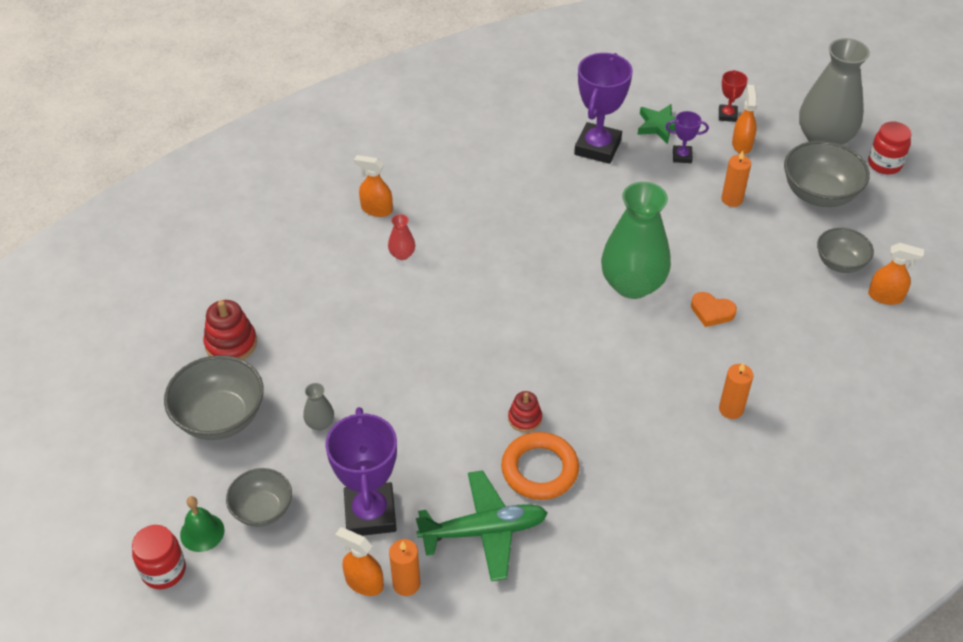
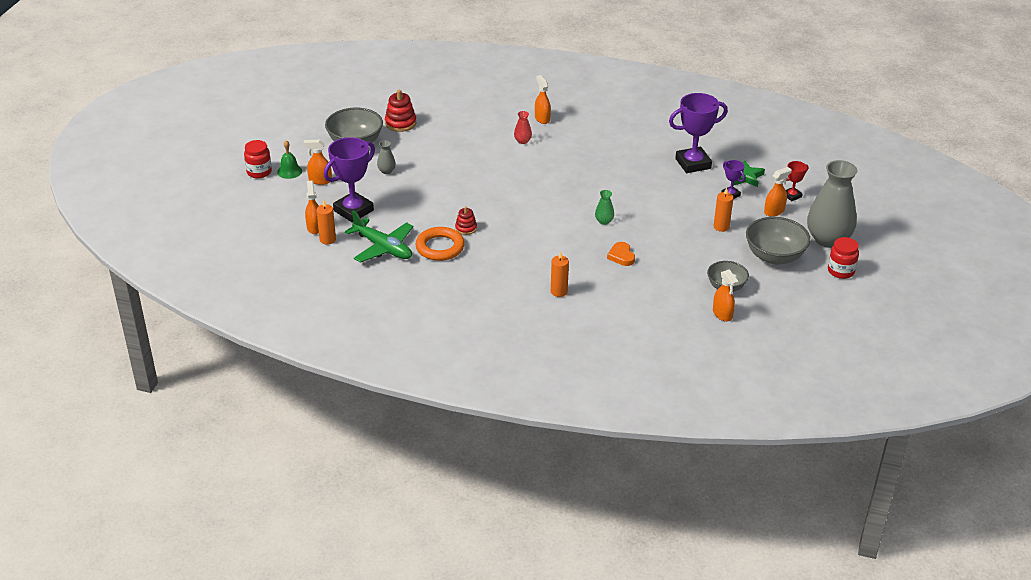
camera: 50 degrees right, 10 degrees down
grey bowl [226,468,292,527] -> orange spray bottle [303,140,332,185]
green vase [601,182,671,299] -> green vase [595,190,614,225], size x0.41

